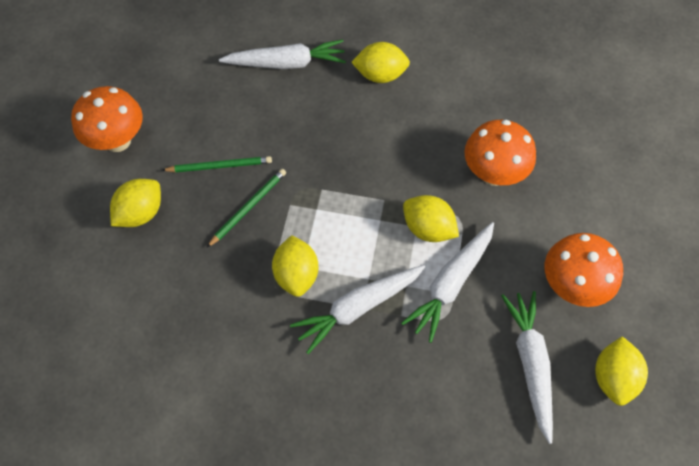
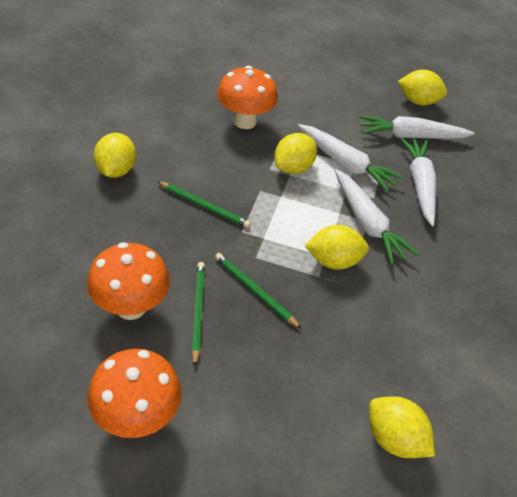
camera: 90 degrees left, 15 degrees down
yellow lemon [110,179,161,227] -> yellow lemon moved to [369,396,435,458]
white carrot [219,39,346,69] -> white carrot moved to [400,138,436,226]
orange mushroom [545,233,623,307] -> orange mushroom moved to [87,242,170,320]
none -> green pencil [157,181,251,228]

